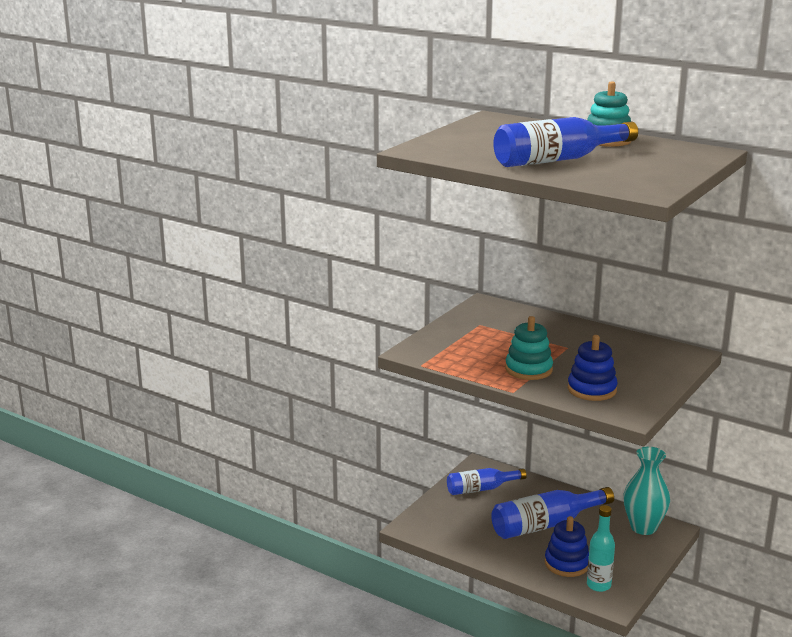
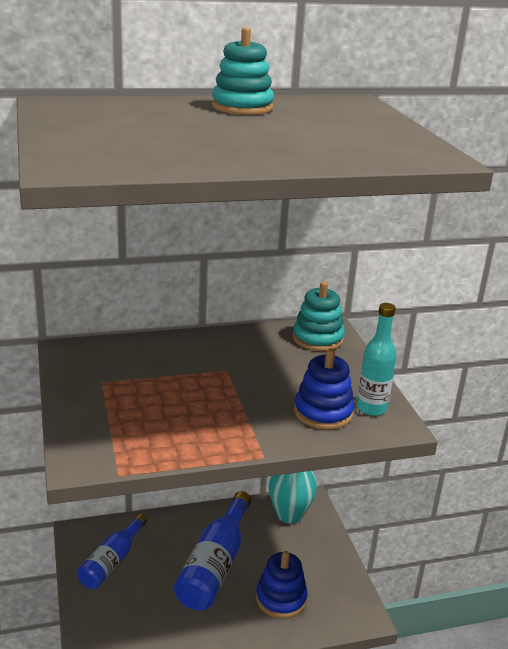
camera: 50 degrees left, 5 degrees up
blue bottle [493,117,638,167] -> none
turquoise stacking toy [505,316,553,380] -> turquoise stacking toy moved to [293,281,345,351]
turquoise bottle [587,505,615,592] -> turquoise bottle moved to [357,303,396,416]

